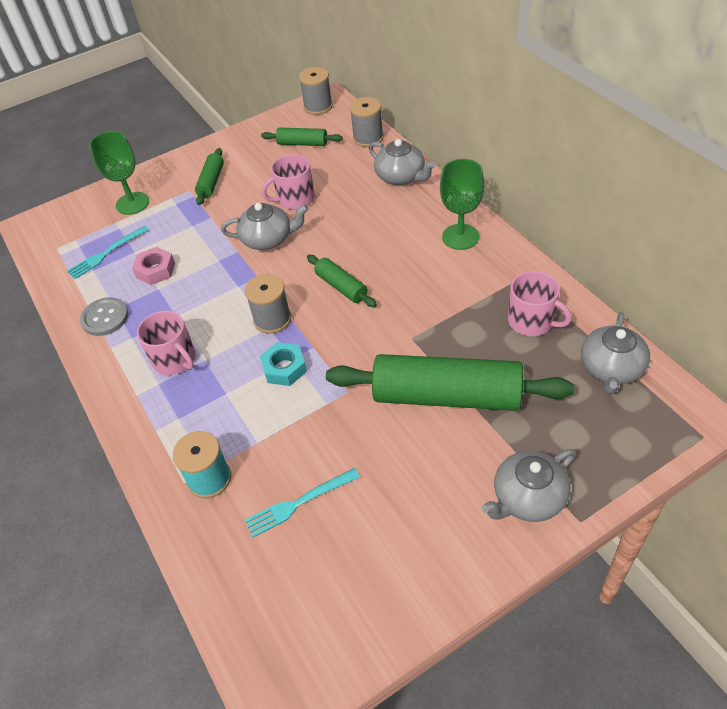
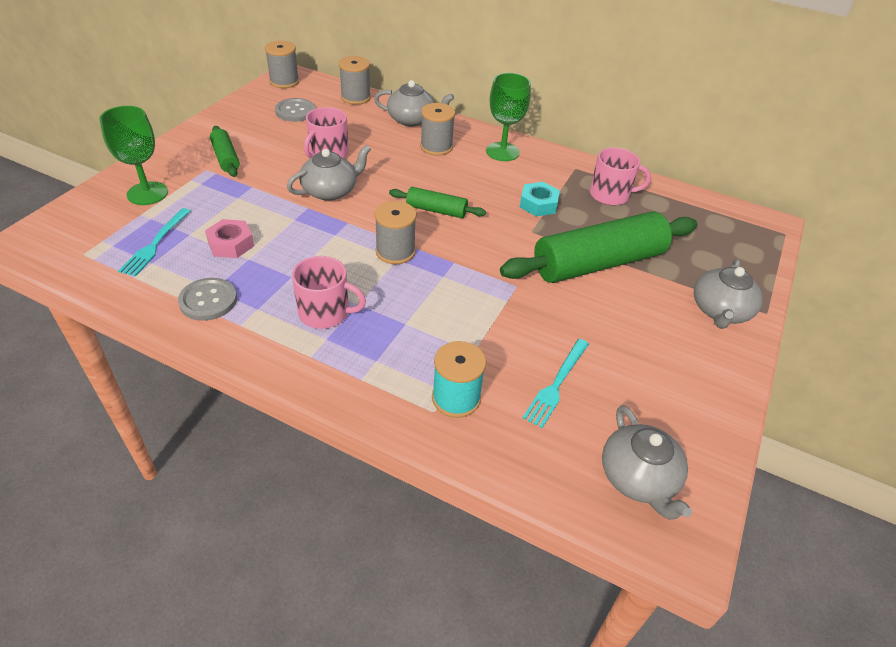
camera: 40 degrees left, 5 degrees down
turquoise nut [260,342,307,386] -> turquoise nut moved to [520,182,560,217]
green rolling pin [261,127,343,146] -> grey button [275,98,315,122]
grey teapot [581,312,650,394] -> grey teapot moved to [602,405,692,520]
none -> grey spool [420,103,455,156]

